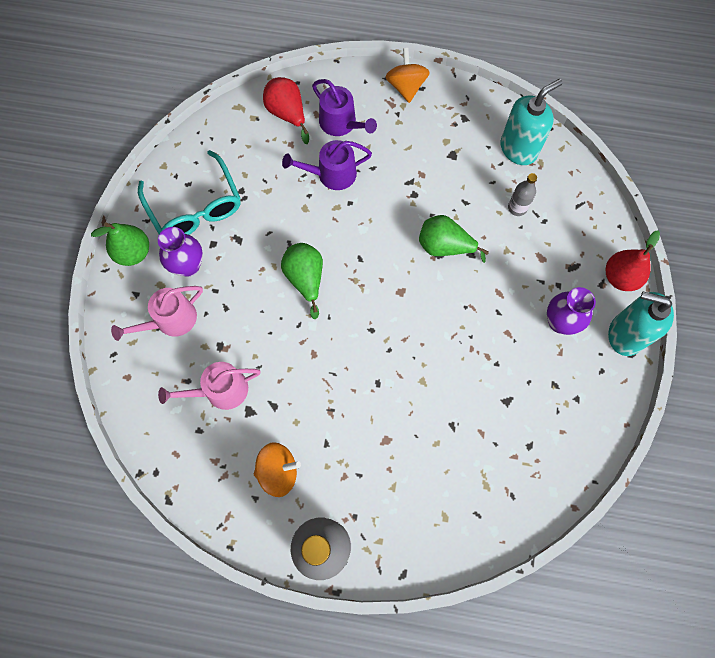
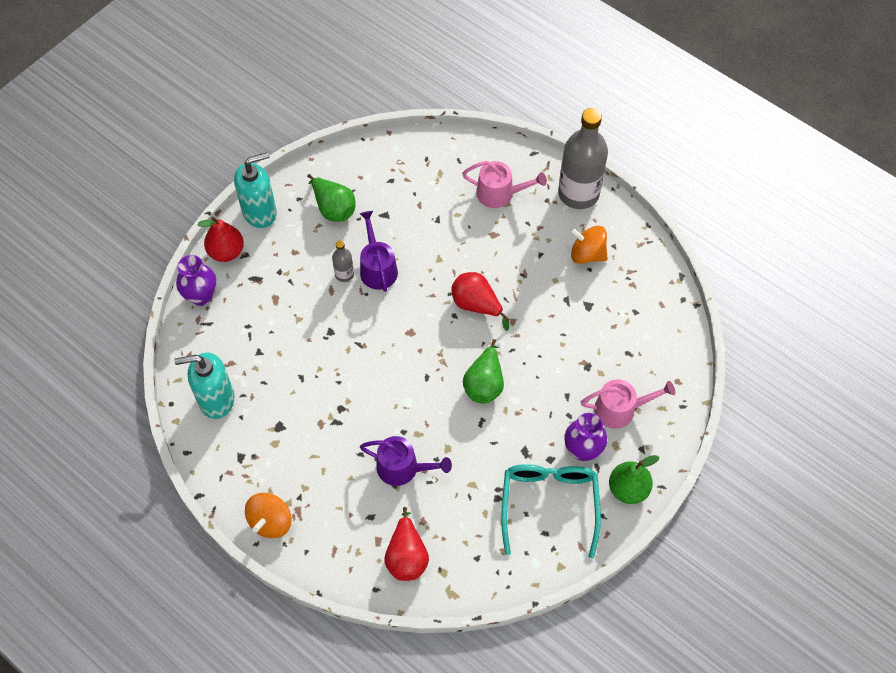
camera: 150 degrees left, 10 degrees down
pink watering can [158,362,261,410] -> pink watering can moved to [462,161,547,208]
purple watering can [312,79,377,136] -> purple watering can moved to [360,211,398,292]
green pear [419,215,489,263] -> green pear moved to [307,174,355,222]
grey bottle [508,173,537,216] -> grey bottle moved to [332,240,354,282]
purple vase [547,287,596,335] -> purple vase moved to [176,255,217,306]
turquoise soap dispenser [608,292,674,356] -> turquoise soap dispenser turned 75 degrees counterclockwise [234,152,277,228]
none -> red pear [451,272,510,331]

